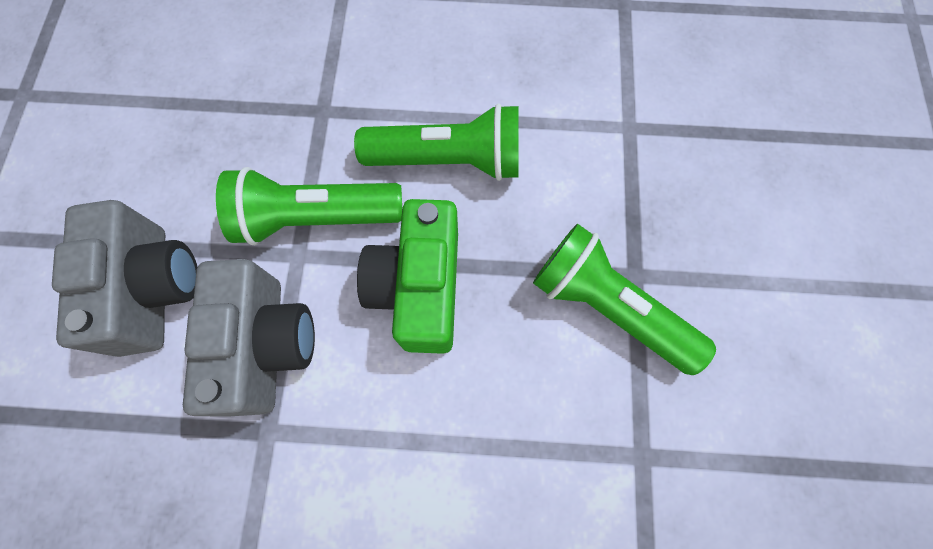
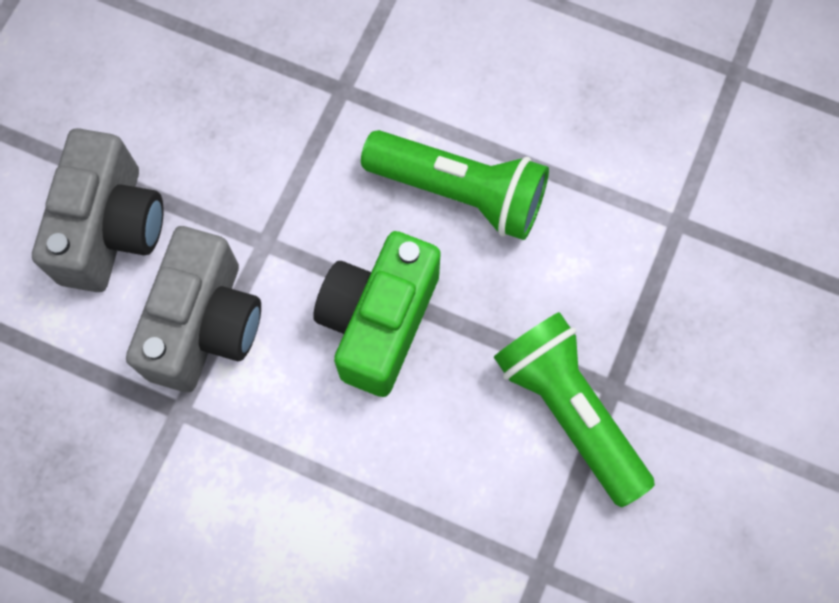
camera: 20 degrees right, 0 degrees up
green flashlight [216,167,402,245] -> none

